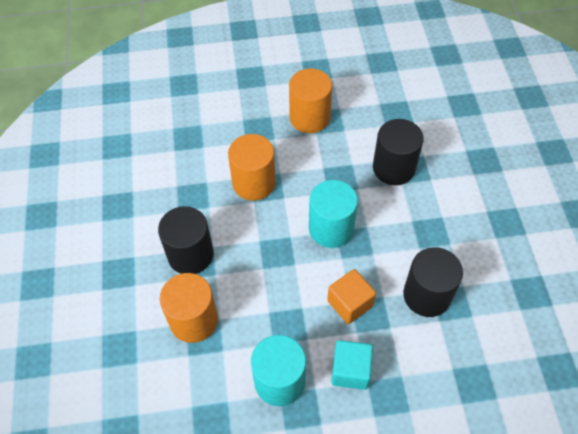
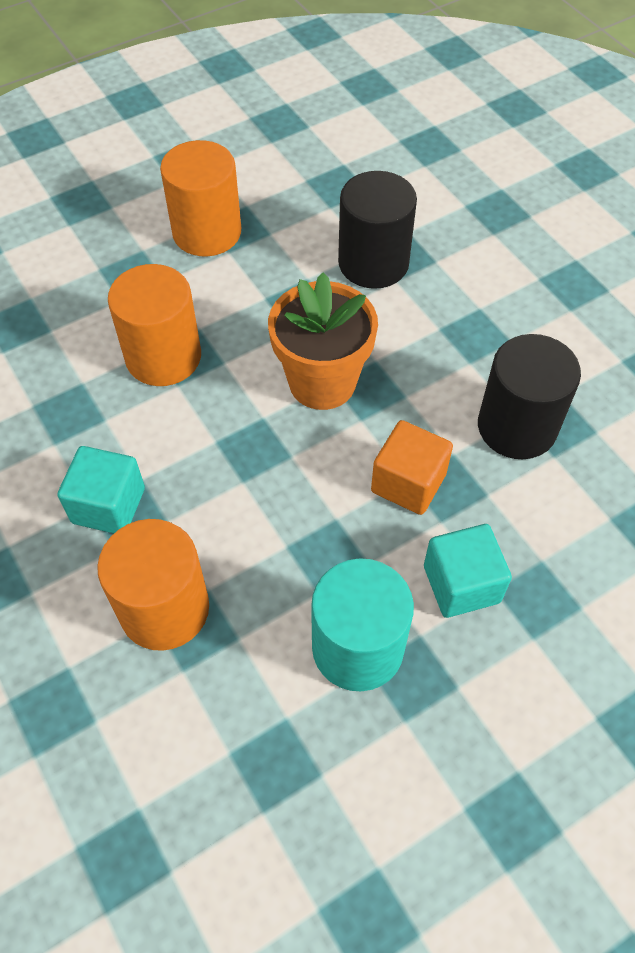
camera: 25 degrees left, 0 degrees up
black cylinder [158,206,214,274] -> turquoise cube [58,446,145,533]
turquoise cylinder [309,180,358,248] -> orange flower pot [268,273,378,410]

